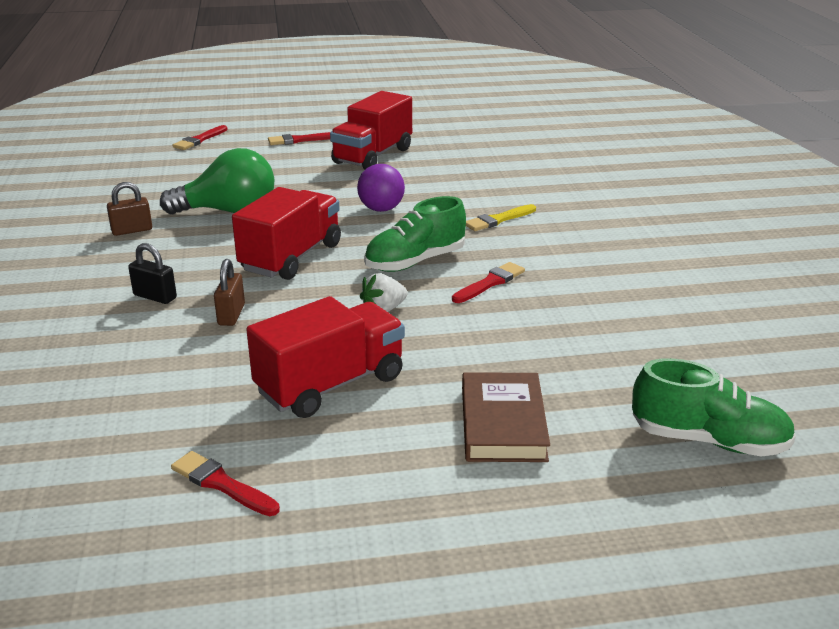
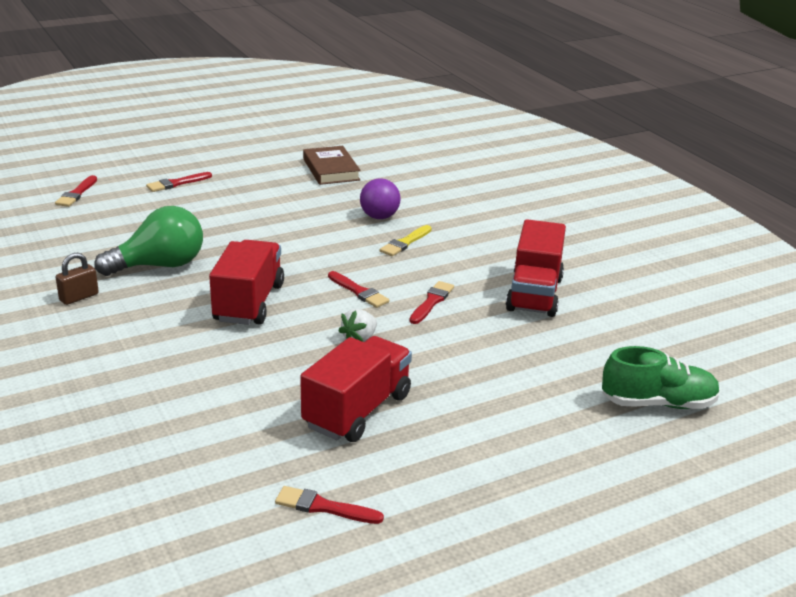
camera: 20 degrees left, 0 degrees up
black padlock [128,243,177,304] -> none
brown padlock [214,259,245,326] -> none
red truck [330,91,412,170] -> red truck moved to [506,219,566,317]
purple ball [357,164,405,212] -> purple ball moved to [360,178,400,219]
green shoe [364,196,466,272] -> red brush [328,271,390,308]
brown book [462,372,550,462] -> brown book moved to [303,146,361,185]

